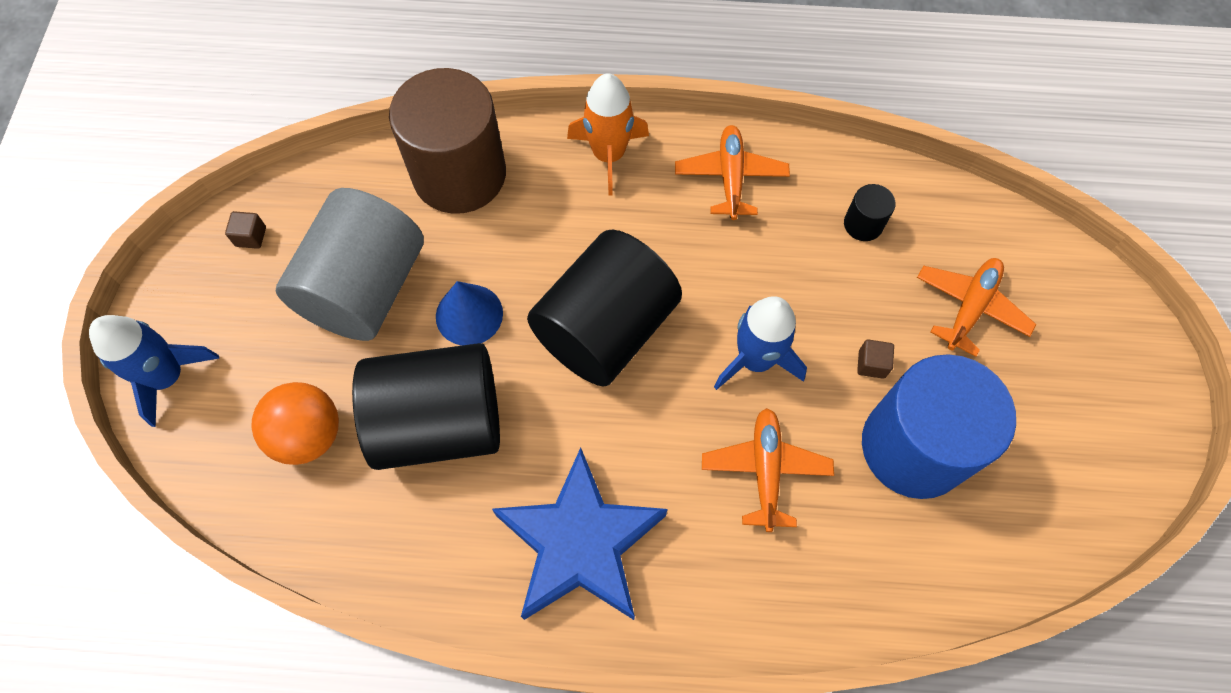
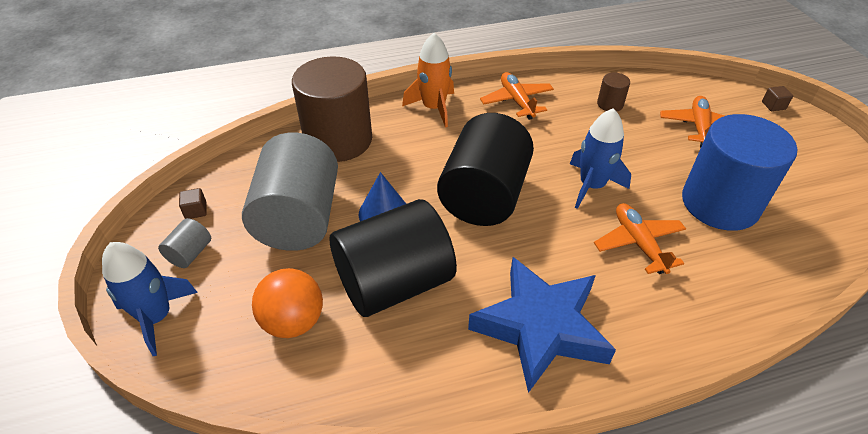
camera: 20 degrees left, 20 degrees down
black cylinder [844,184,896,241] -> brown cylinder [597,73,630,112]
brown cube [857,339,894,379] -> brown cube moved to [762,86,793,111]
none -> grey cylinder [158,218,211,268]

